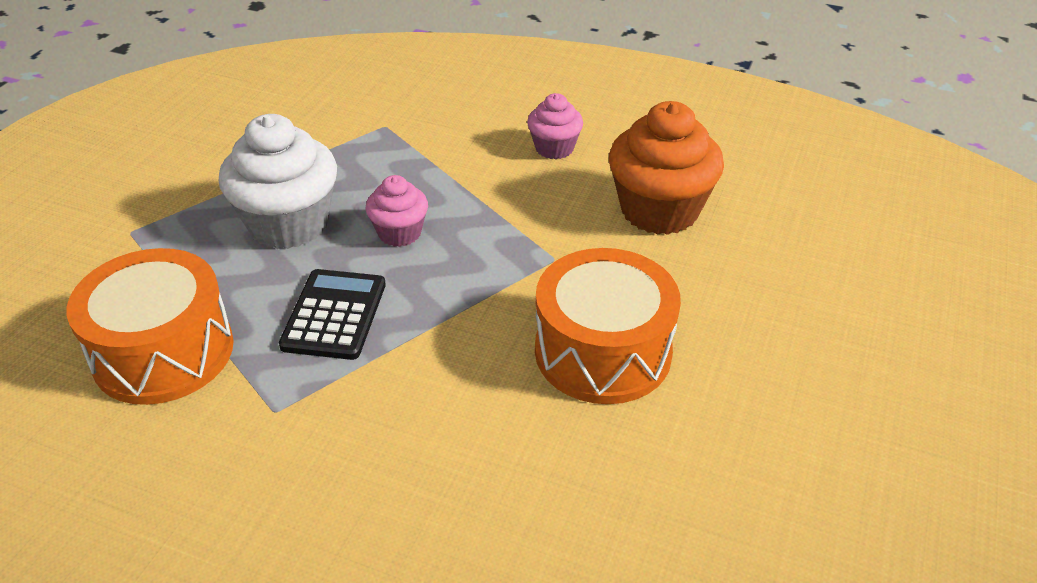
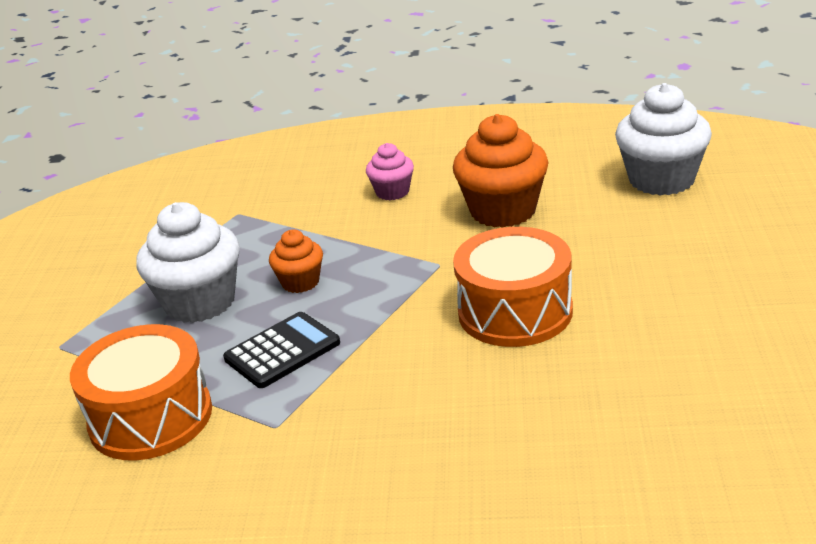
camera: 15 degrees left, 10 degrees down
black calculator [279,269,386,360] -> black calculator turned 60 degrees clockwise [223,312,340,388]
pink cupcake [366,175,428,247] -> orange cupcake [269,229,323,293]
none -> white cupcake [615,83,712,196]

